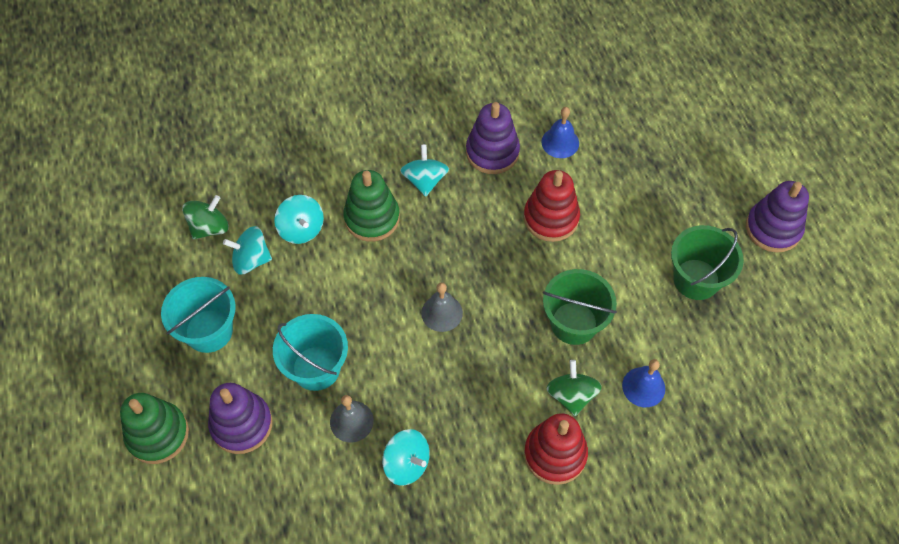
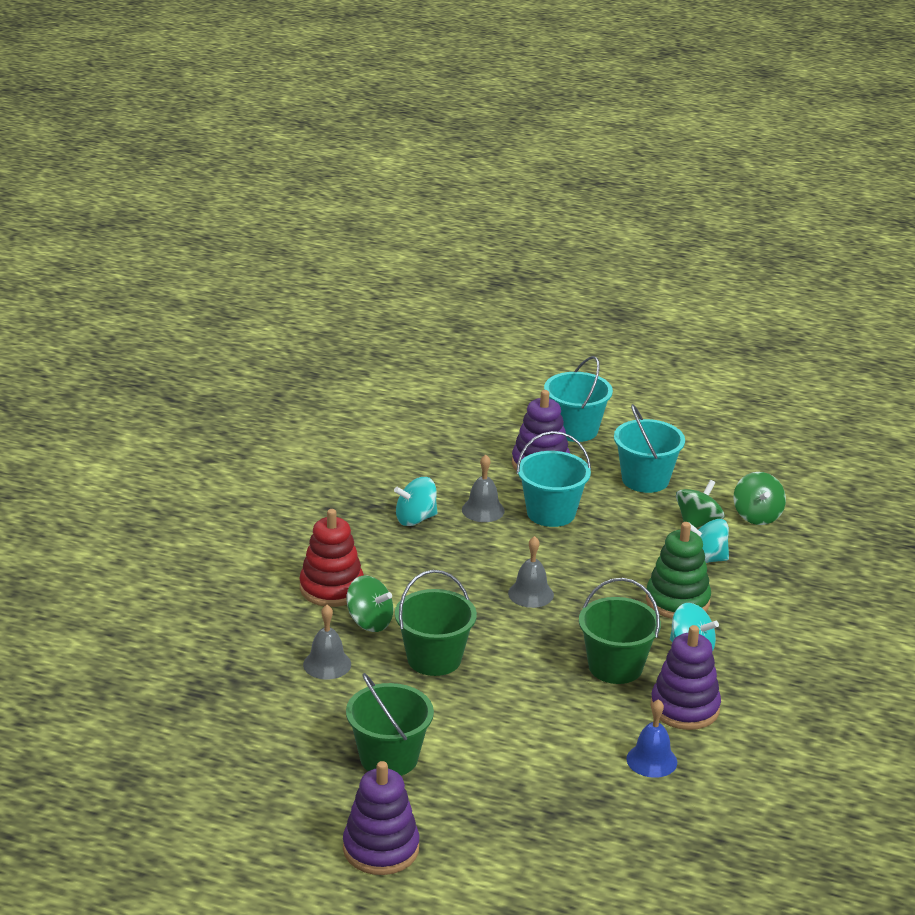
camera: 125 degrees right, 30 degrees down
green stacking toy [120,393,189,464] -> turquoise bucket [544,356,613,442]
turquoise spinning top [223,226,272,275] -> green spinning top [676,480,725,528]
red stacking toy [524,170,580,242] -> none
blue bell [622,359,665,407] -> grey bell [303,605,351,679]
none -> green bucket [579,578,661,684]

